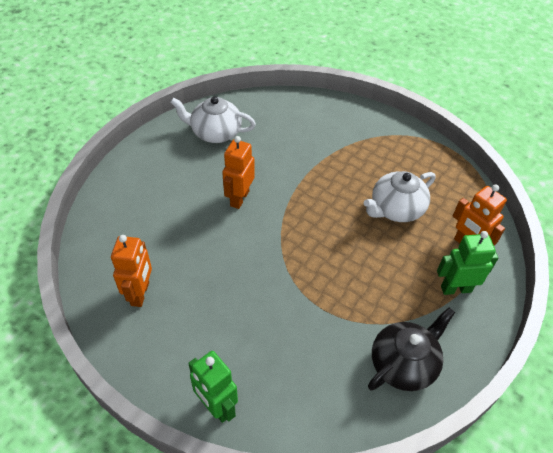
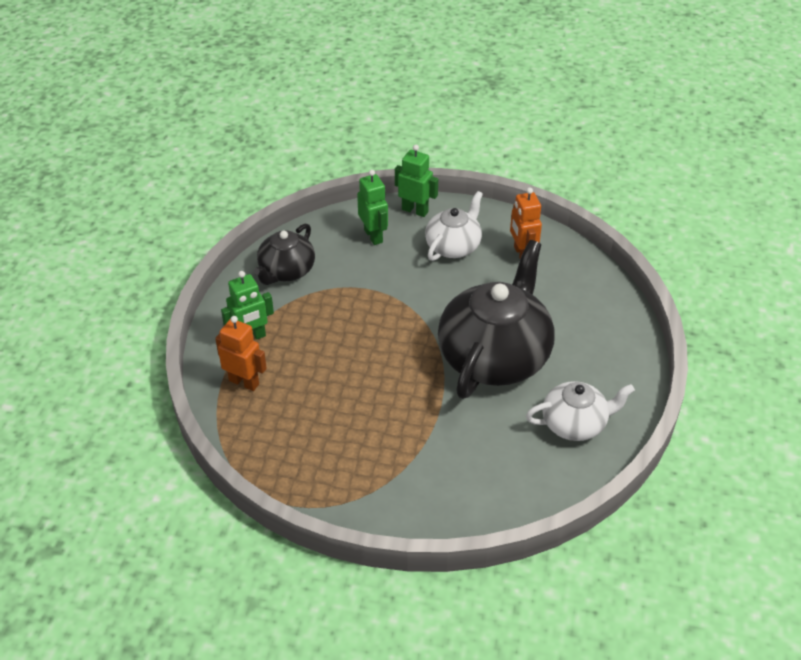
camera: 160 degrees right, 5 degrees down
orange robot [222,136,255,209] -> black teapot [438,240,555,399]
white teapot [364,171,436,222] -> white teapot moved to [425,191,483,261]
none -> green robot [357,170,388,245]

